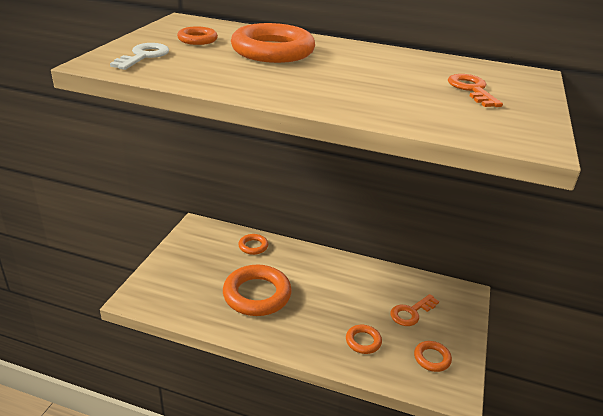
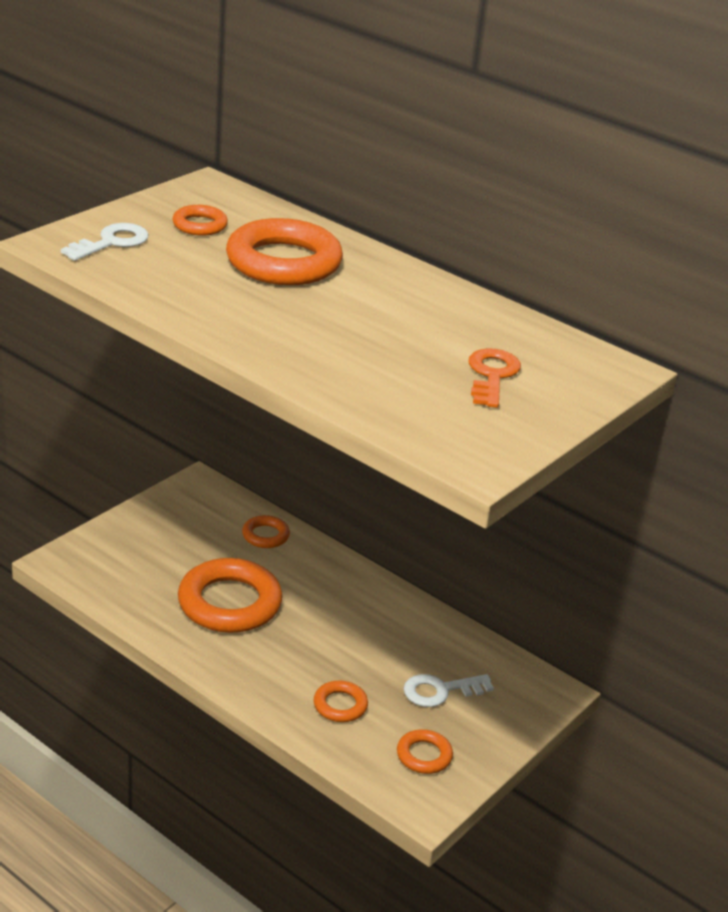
camera: 20 degrees right, 0 degrees up
orange key [390,294,439,326] -> white key [404,674,494,707]

